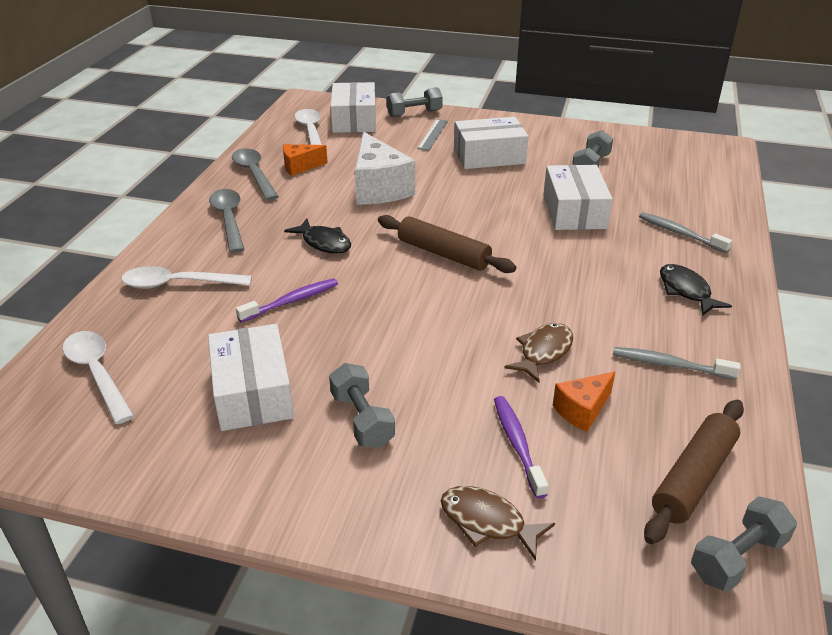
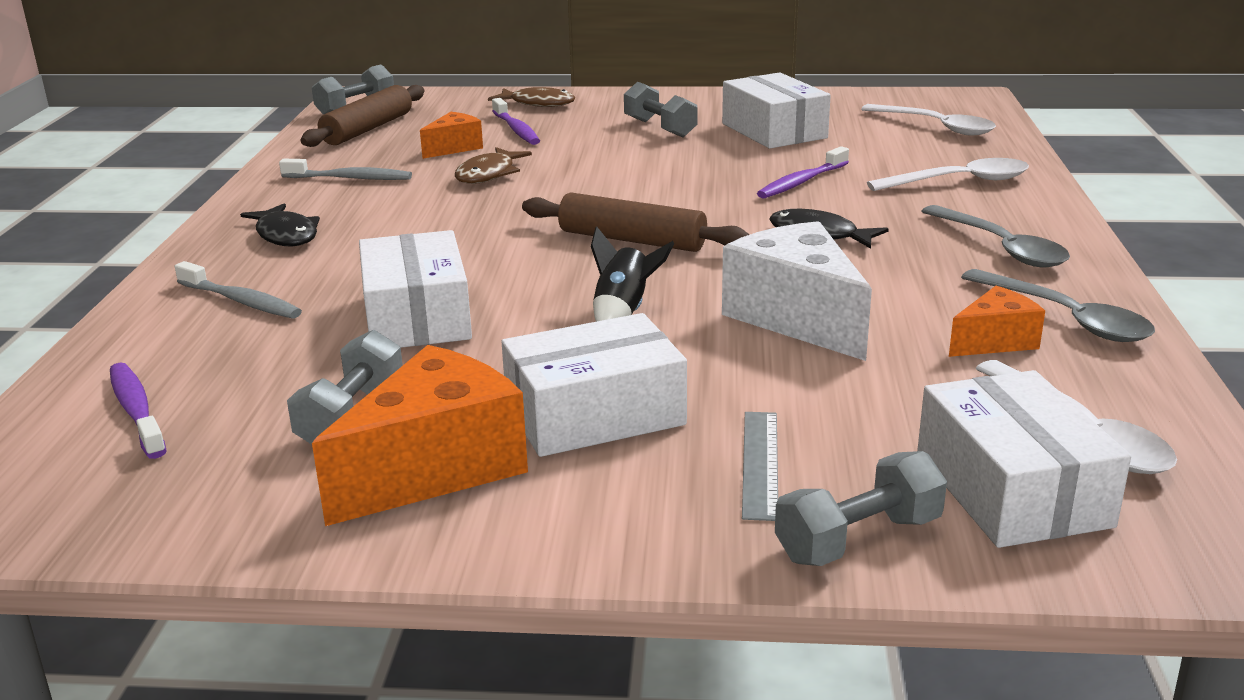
camera: 170 degrees right, 10 degrees down
none -> purple toothbrush [110,363,167,459]
none -> orange cheese [312,345,528,526]
none -> black rocket [591,227,675,322]

